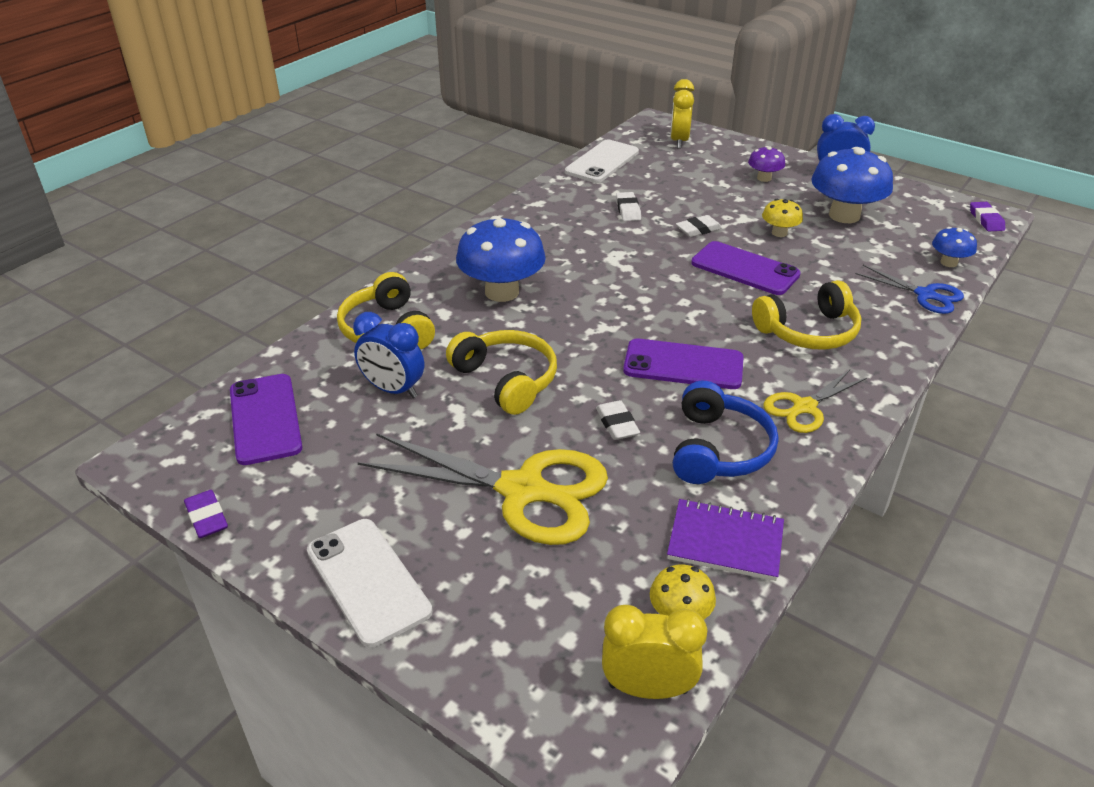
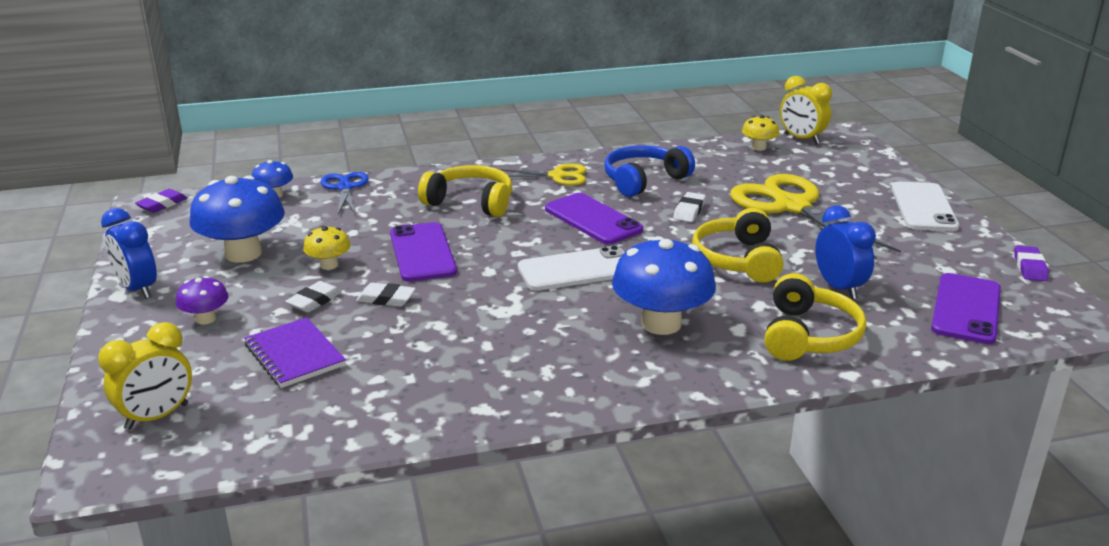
camera: 140 degrees left, 10 degrees down
white phone [565,140,639,183] -> white phone moved to [518,246,625,291]
white eraser [616,192,641,221] -> white eraser moved to [285,281,342,313]
purple notebook [667,499,784,581] -> purple notebook moved to [244,317,346,388]

